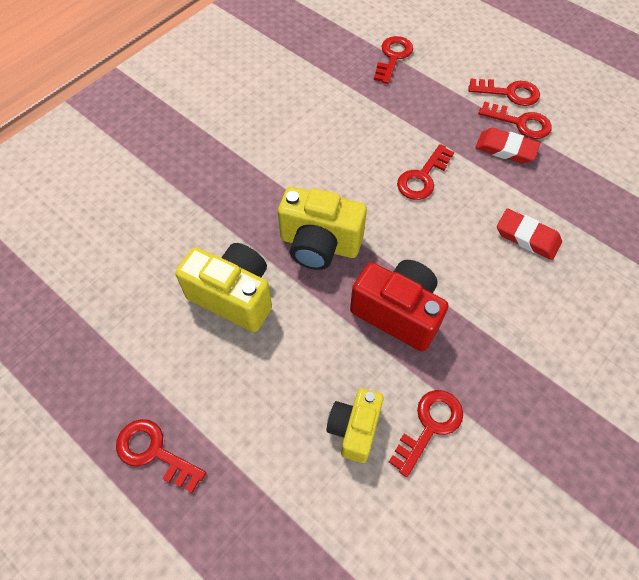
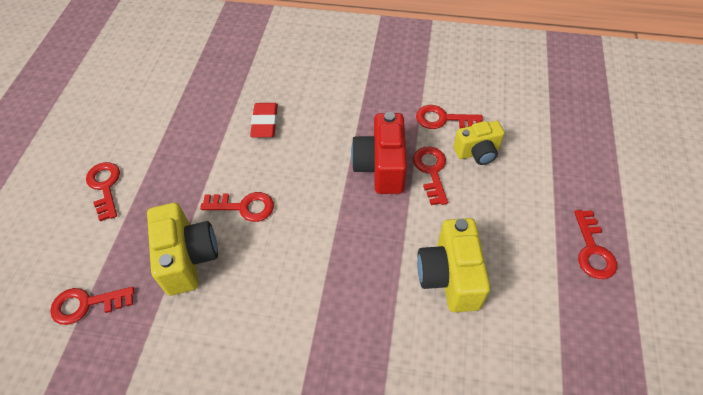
camera: 120 degrees left, 5 degrees down
yellow camera [278,186,367,270] -> yellow camera moved to [147,203,218,295]
red eraser [475,128,540,164] -> none
red key [478,101,552,139] -> red key moved to [413,147,448,205]

